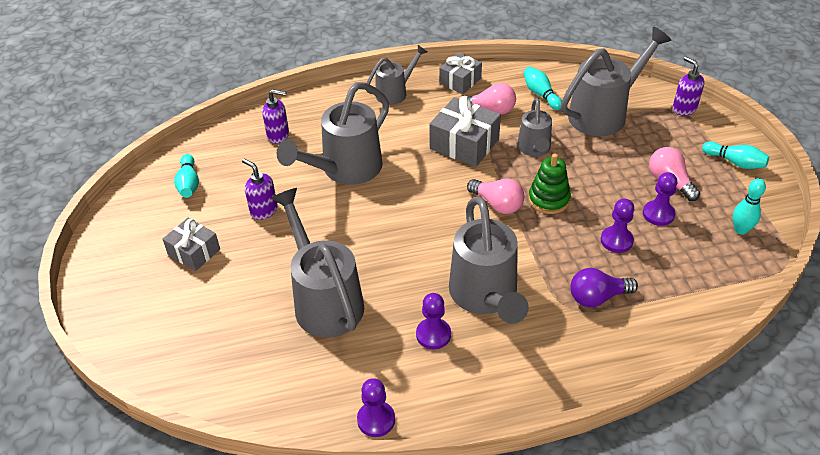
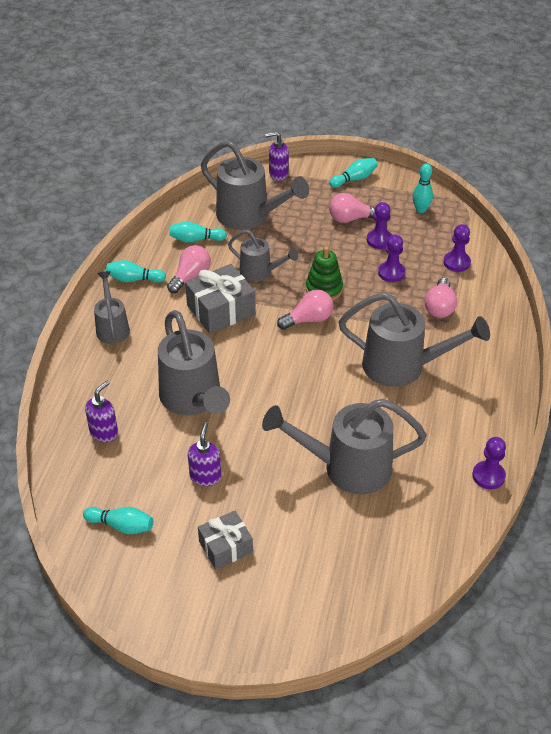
camera: 65 degrees left, 0 degrees up
purple soap dispenser [242,158,278,220] -> purple soap dispenser turned 120 degrees clockwise [188,422,221,486]
purple pawn [416,293,451,350] -> purple pawn moved to [443,224,471,272]
grey gift [439,52,482,94] -> turquoise bowling pin [106,260,166,282]
grey watering can [561,26,672,136] -> grey watering can turned 135 degrees clockwise [201,140,309,230]
purple light bulb [570,268,638,307] -> pink light bulb [424,278,457,318]

